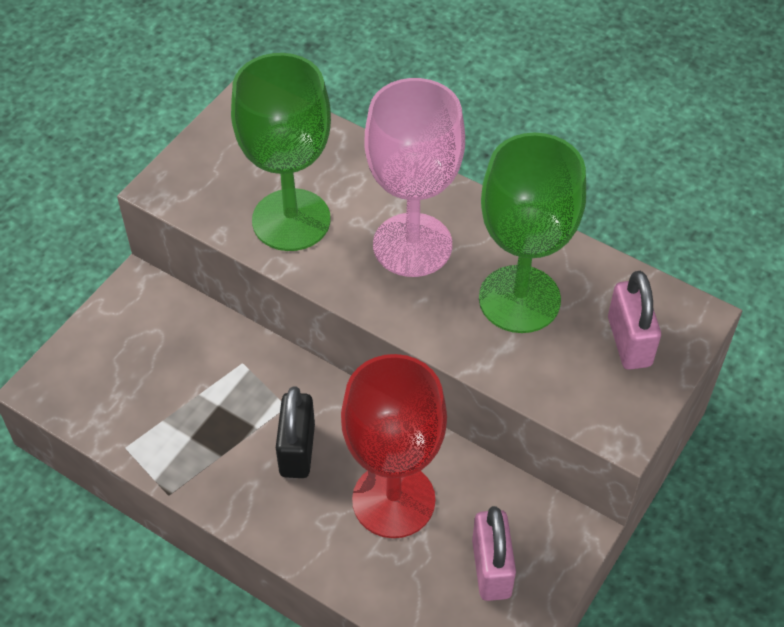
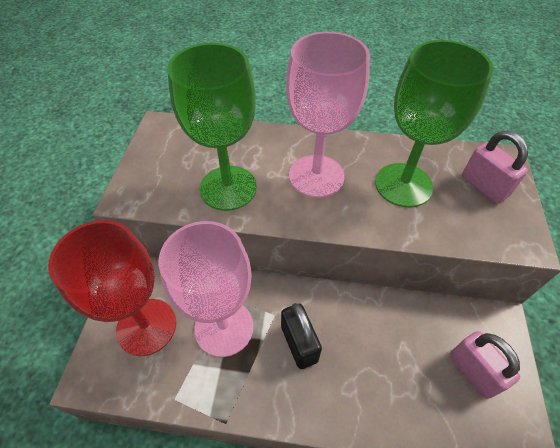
camera: 25 degrees left, 0 degrees up
red goblet [341,354,447,538] -> red goblet moved to [48,220,176,356]
none -> pink goblet [159,221,253,357]

